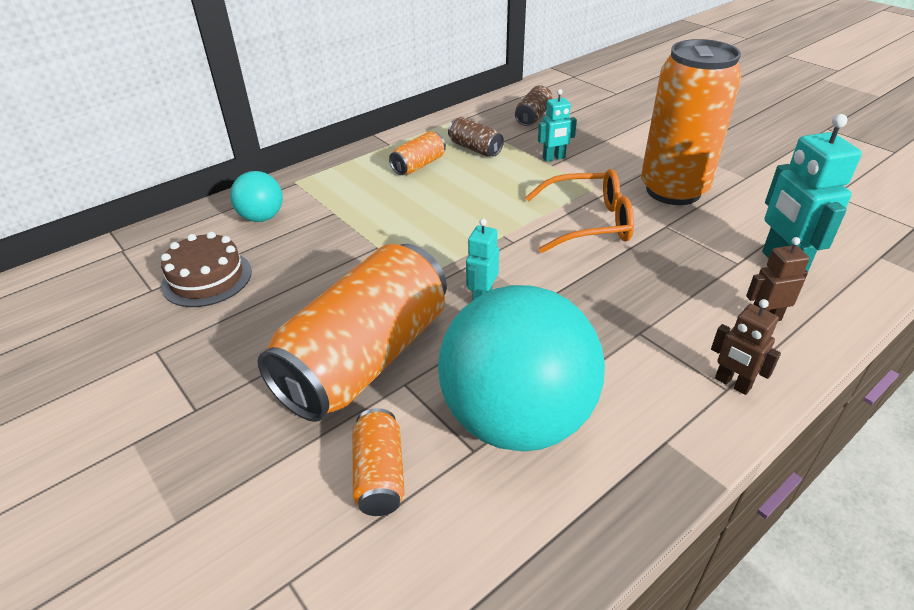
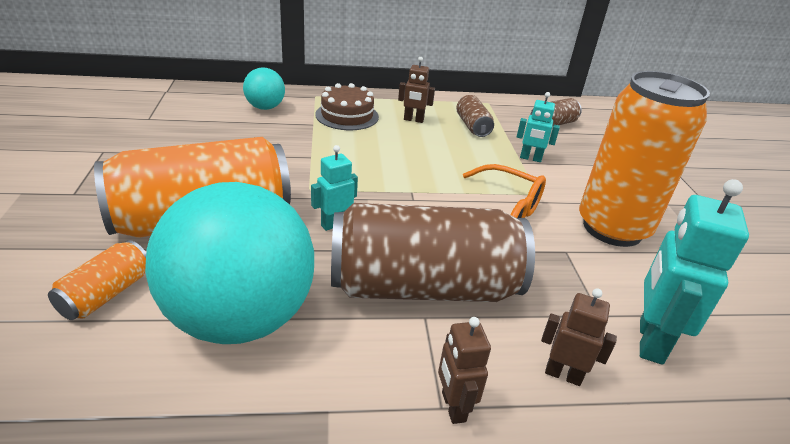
camera: 30 degrees right, 5 degrees down
brown cake [161,232,252,307] -> brown cake moved to [315,83,379,130]
orange can [389,131,446,175] -> brown robot [398,57,435,123]
none -> brown can [331,203,535,302]

